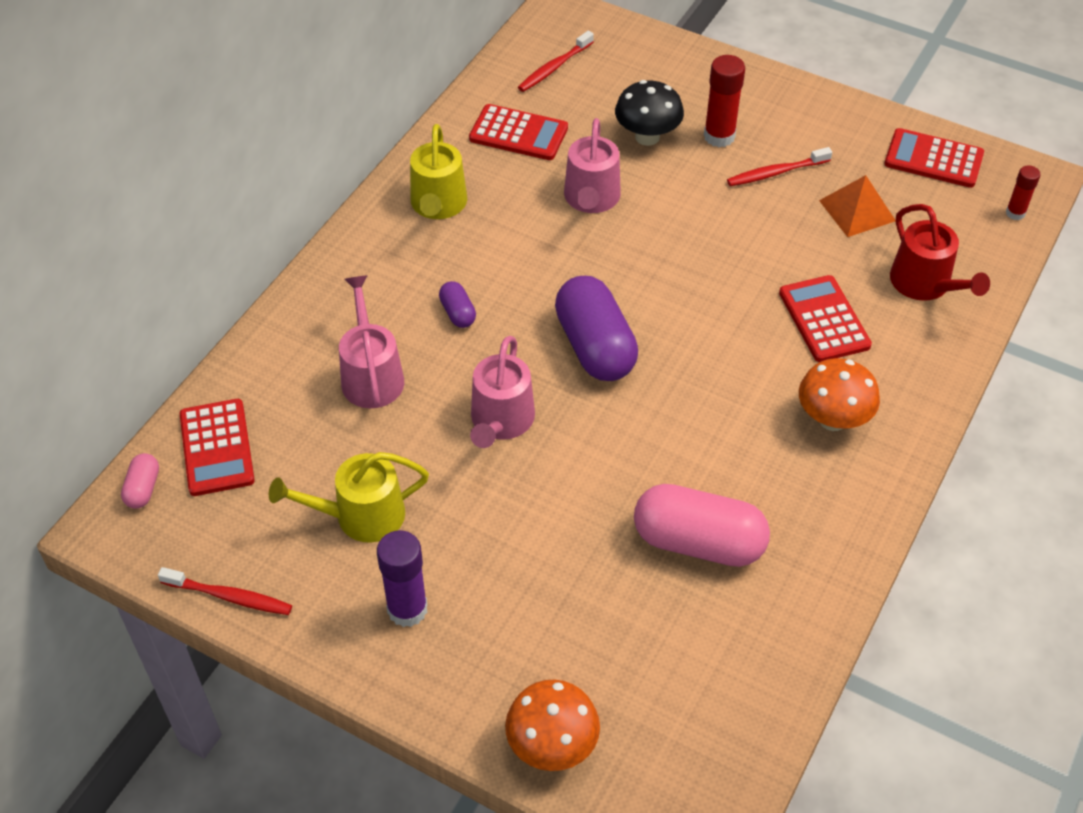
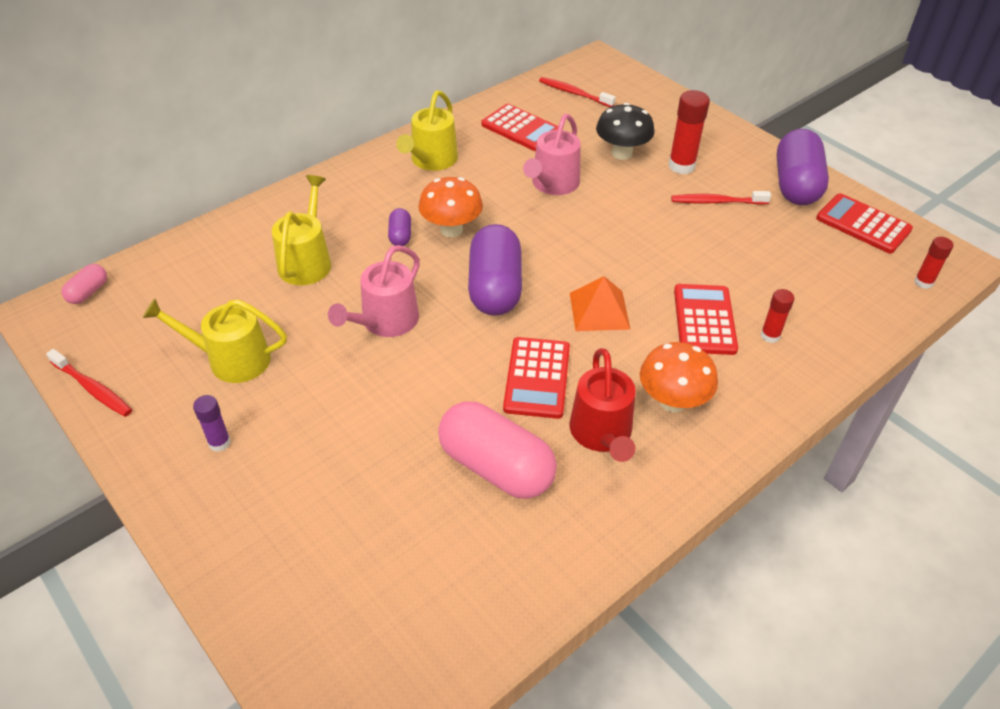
camera: 20 degrees right, 5 degrees down
red calculator [180,399,255,496] -> red calculator moved to [503,337,570,419]
pink watering can [339,275,404,408] -> yellow watering can [272,175,331,285]
purple glue stick [377,530,427,627] -> purple glue stick [193,395,231,452], size x0.59
orange mushroom [505,679,600,771] -> orange mushroom moved to [418,177,483,237]
red toothbrush [518,31,594,92] -> red toothbrush turned 60 degrees clockwise [539,77,616,107]
orange pyramid [819,175,896,237] -> orange pyramid moved to [570,276,631,331]
red watering can [890,204,990,301] -> red watering can moved to [570,348,636,462]
none -> red glue stick [760,289,794,343]
none -> purple capsule [777,129,829,205]

